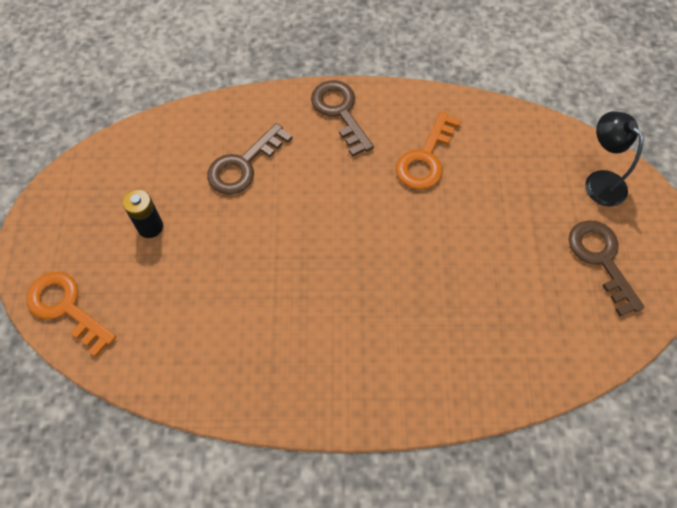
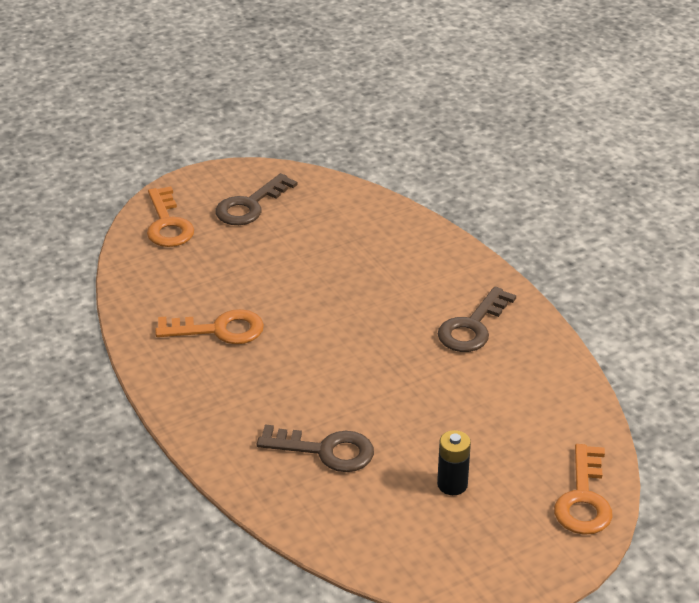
camera: 120 degrees left, 25 degrees down
brown key [311,80,374,157] -> brown key moved to [438,286,516,352]
black lamp [585,111,644,207] -> orange key [147,186,194,247]

